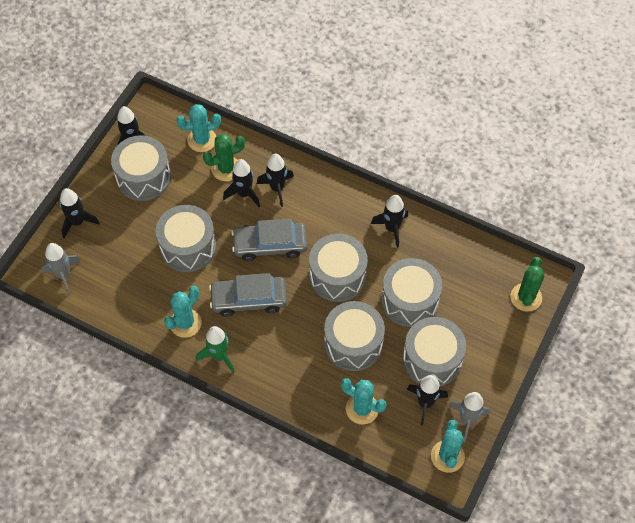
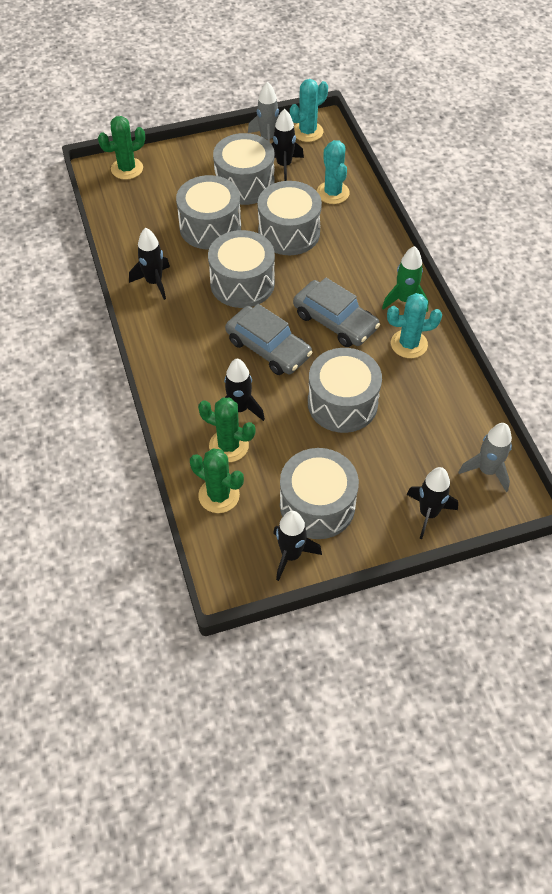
camera: 135 degrees left, 5 degrees down
turquoise cactus [176,104,221,152] -> green cactus [190,448,244,513]
black rocket [257,153,294,207] -> none

